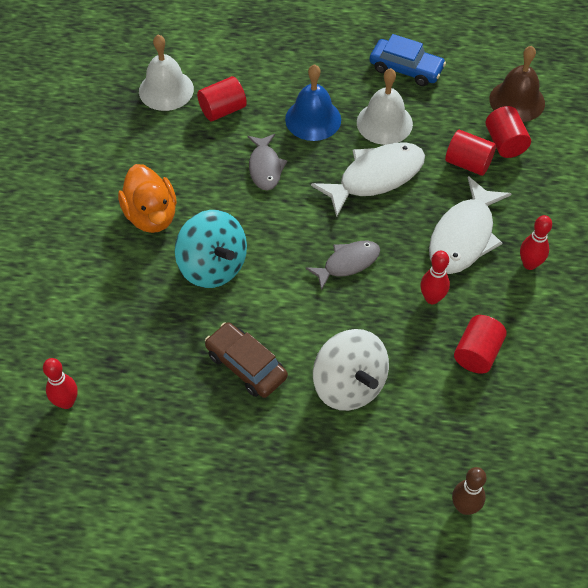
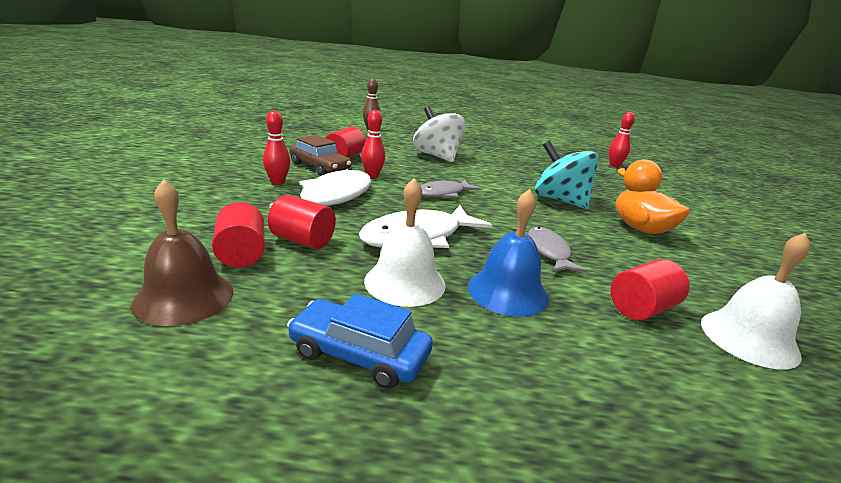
camera: 175 degrees right, 30 degrees down
brown car [205,322,288,398] -> brown car moved to [289,135,351,176]

